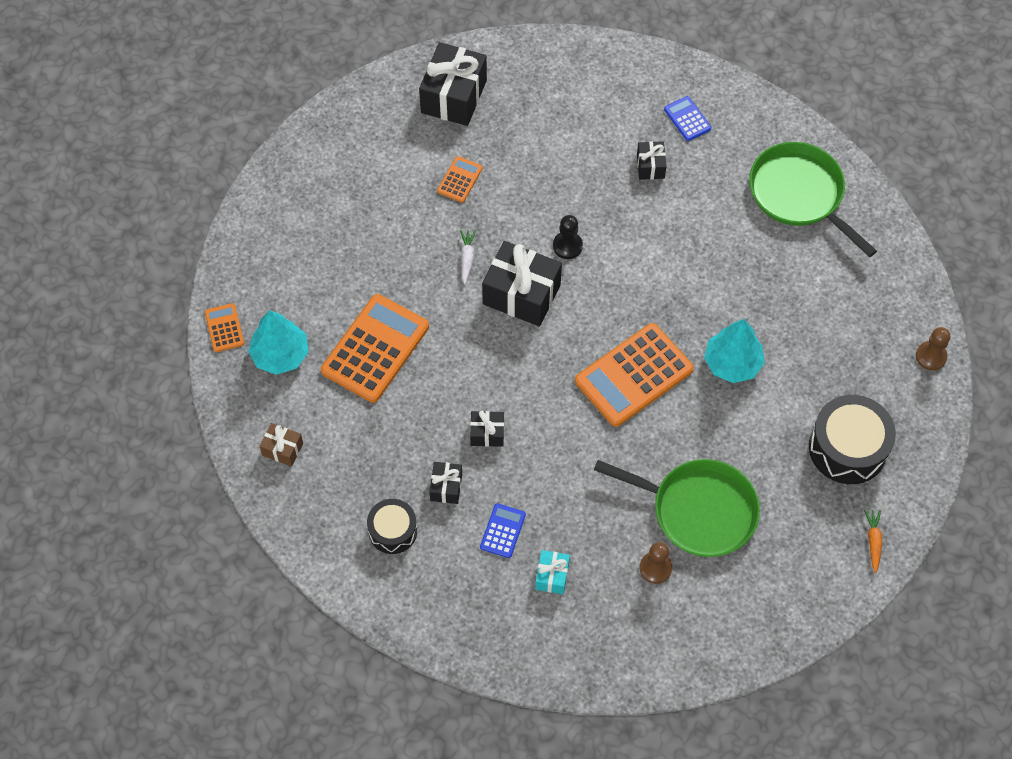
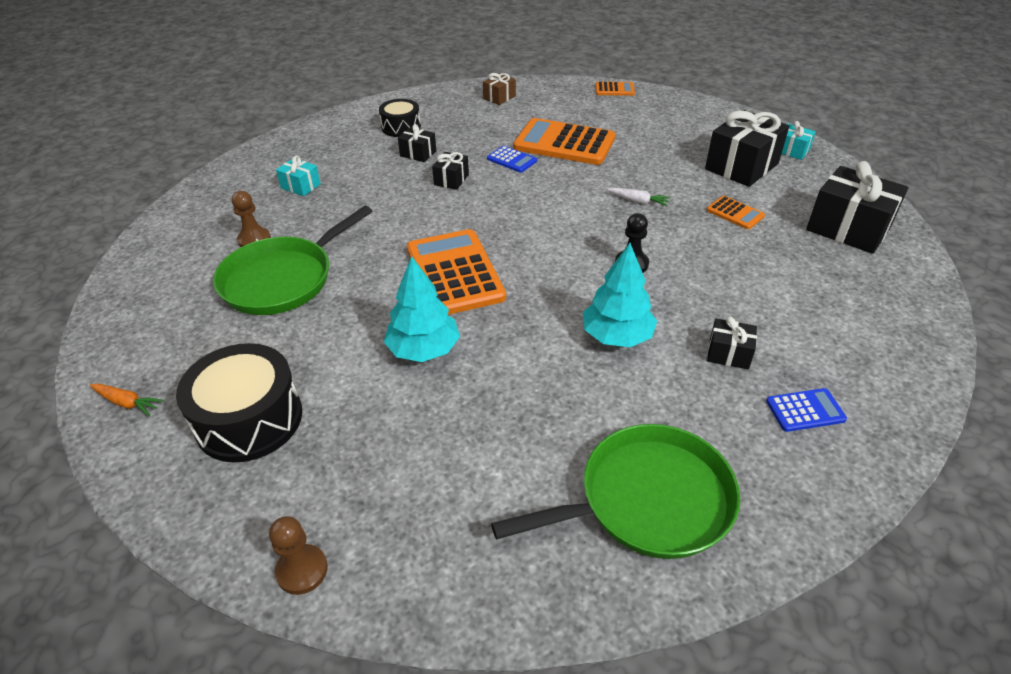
camera: 110 degrees right, 20 degrees down
turquoise tree [248,310,309,375] -> turquoise tree moved to [583,243,657,347]
orange calculator [321,294,429,403] -> orange calculator turned 150 degrees clockwise [513,118,615,165]
blue calculator [480,503,526,558] -> blue calculator moved to [487,146,537,173]
black gift [482,241,562,326] -> black gift moved to [705,110,789,187]
none -> turquoise gift [782,121,816,160]

